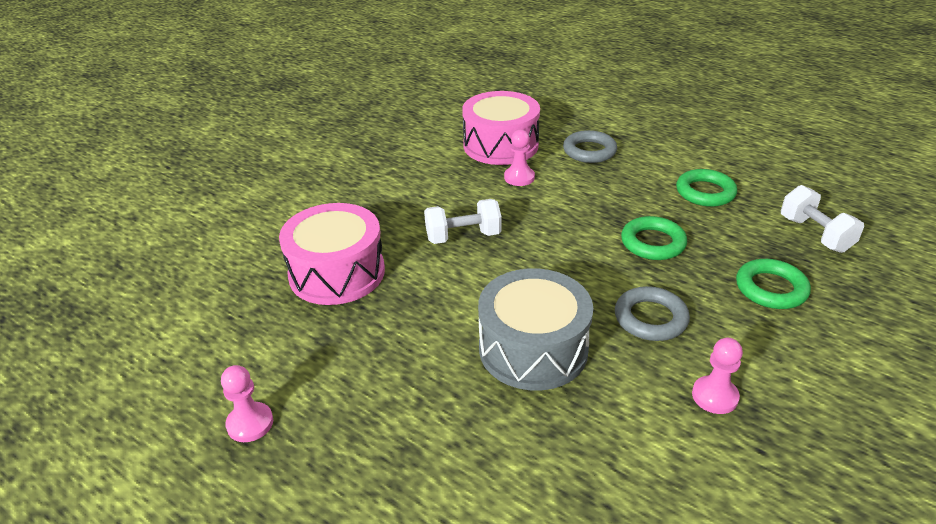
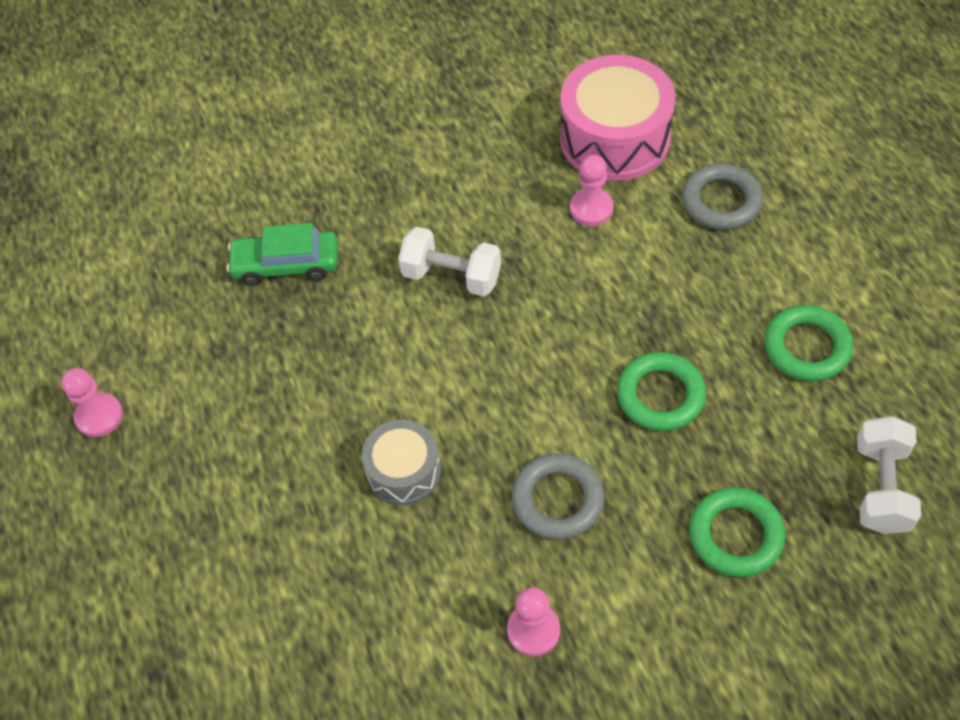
camera: 35 degrees right, 20 degrees up
pink drum [279,203,385,305] -> green car [227,223,338,286]
grey drum [478,268,593,390] -> grey drum [362,420,441,505], size x0.57

